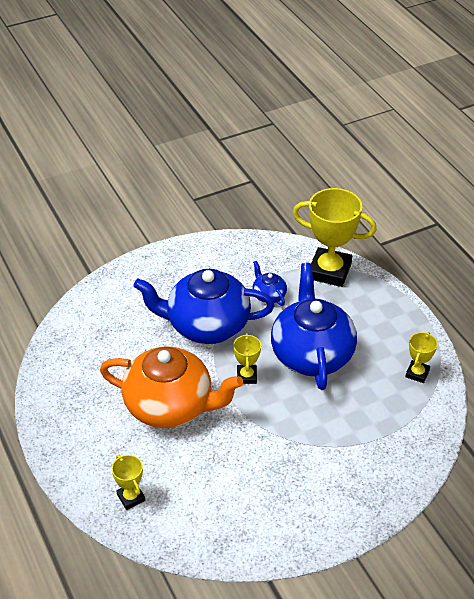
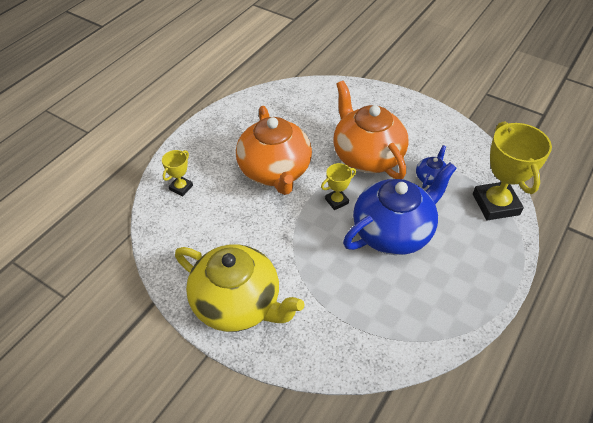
camera: 60 degrees right, 5 degrees up
blue teapot [133,269,274,344] -> orange teapot [333,81,409,179]
yellow trophy [405,332,438,383] -> none
none -> yellow teapot [175,244,304,332]

